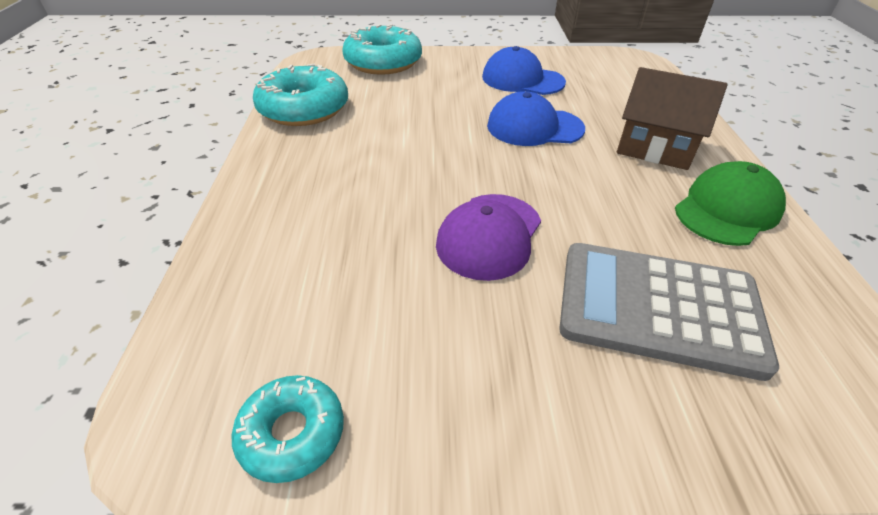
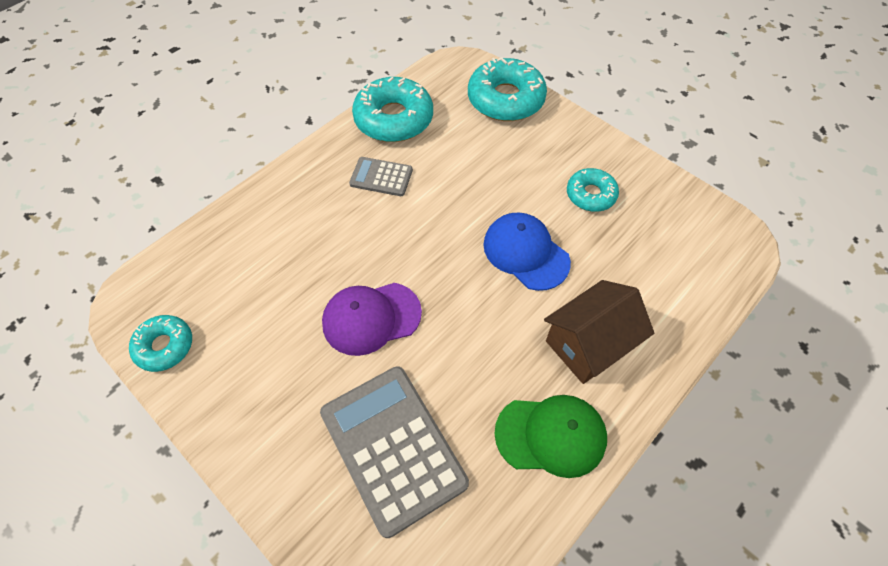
camera: 45 degrees right, 15 degrees up
blue cap [482,46,566,95] -> turquoise donut [567,168,619,212]
brown house [617,67,728,170] -> brown house turned 75 degrees clockwise [544,280,654,384]
none -> grey calculator [349,157,413,196]

